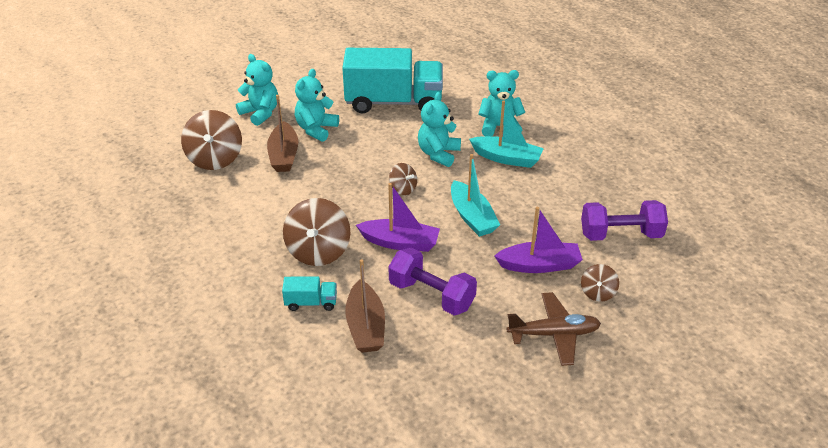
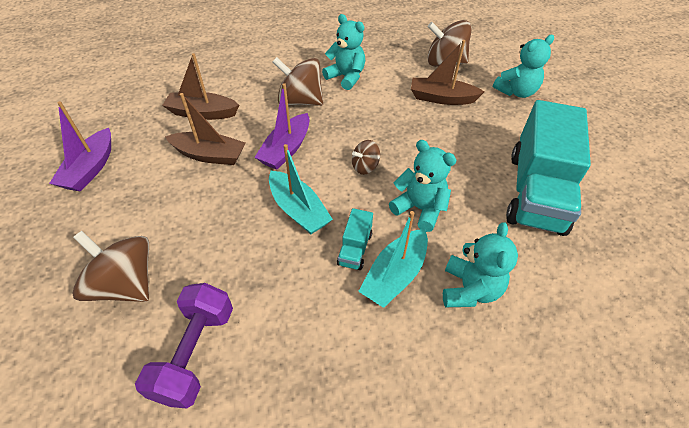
camera: 105 degrees right, 10 degrees up
turquoise truck [282,276,337,311] -> turquoise truck moved to [337,208,373,270]
turquoise teddy bear [295,69,339,142] -> turquoise teddy bear moved to [322,14,365,90]
purple dumbbell [388,248,477,315] -> brown boat [165,93,246,165]
turquoise boat [451,154,500,237] -> turquoise boat turned 120 degrees counterclockwise [269,144,333,234]
purple boat [494,207,583,273] -> purple boat moved to [49,101,111,192]
brown plane [507,292,601,366] -> none
brown spinning top [581,264,619,302] -> brown spinning top [72,231,149,302], size x1.89

